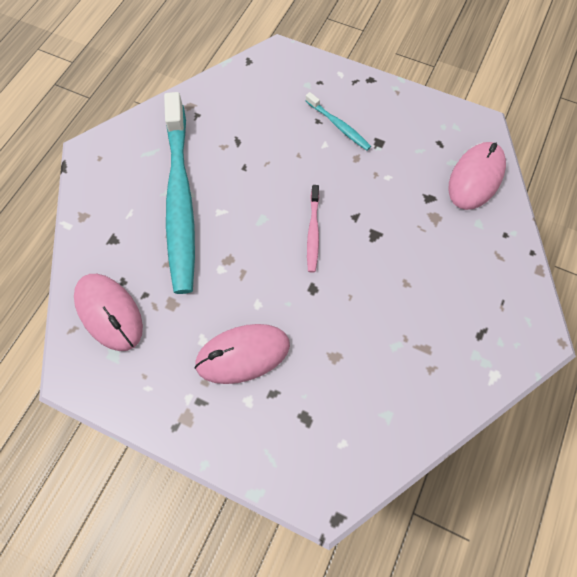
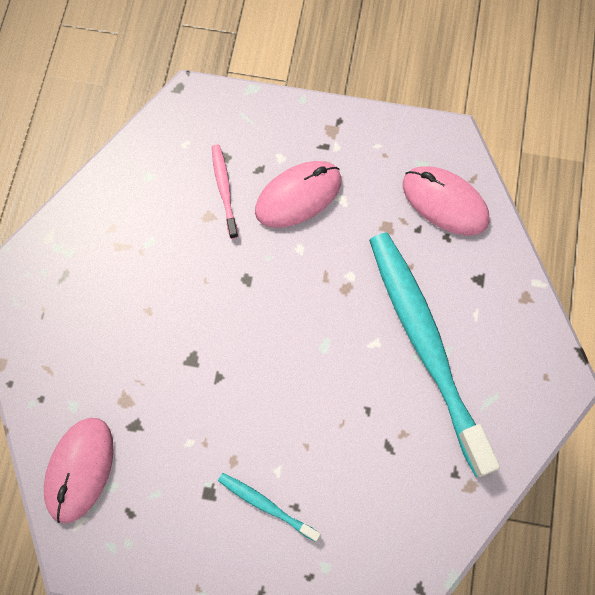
camera: 165 degrees right, 5 degrees up
pink toothbrush [307,185,319,273] -> pink toothbrush moved to [212,144,238,239]

